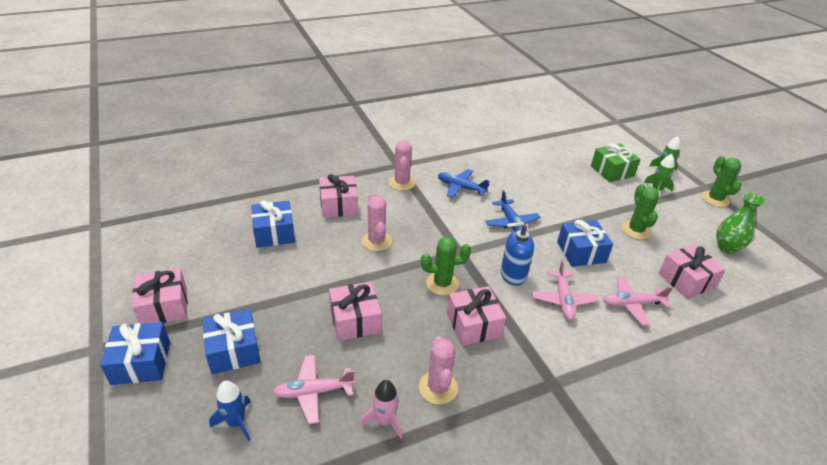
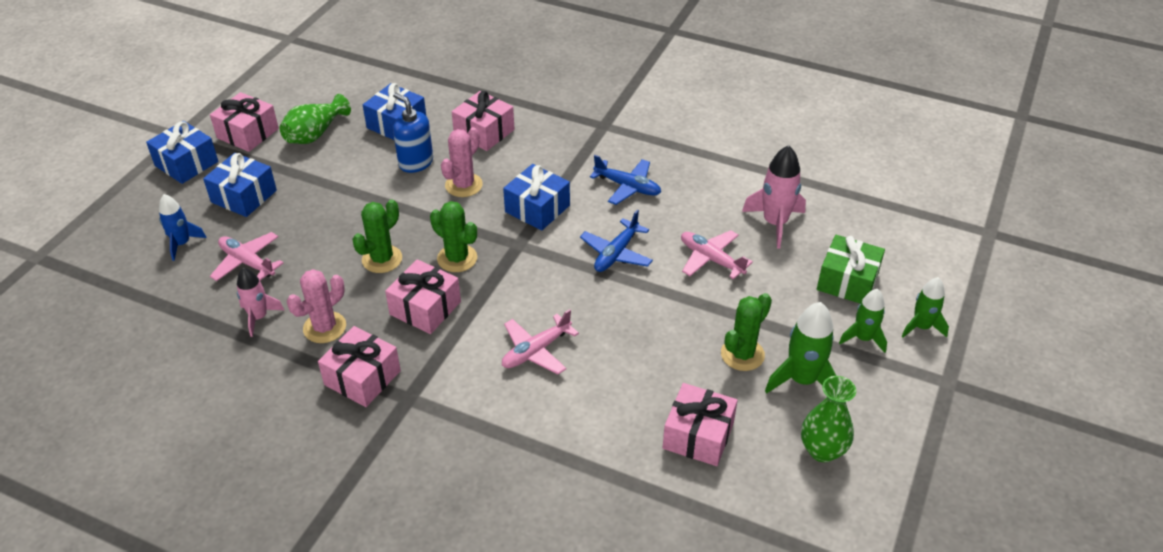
camera: 50 degrees right, 5 degrees up
pink gift [329,282,381,341] -> pink gift moved to [318,326,401,407]
pink cactus [389,140,415,191] -> none
blue plane [438,169,489,198] -> blue plane turned 135 degrees clockwise [590,155,661,205]
blue soap dispenser [501,222,534,286] -> blue soap dispenser moved to [393,92,433,173]
blue gift [557,220,613,267] -> blue gift moved to [503,164,570,231]
pink plane [603,276,673,326] -> pink plane moved to [681,230,753,279]
green cactus [702,156,742,207] -> green cactus moved to [352,200,402,273]
none -> green vase [279,94,351,144]
none -> pink rocket [742,145,806,249]
none -> green rocket [765,302,836,394]

